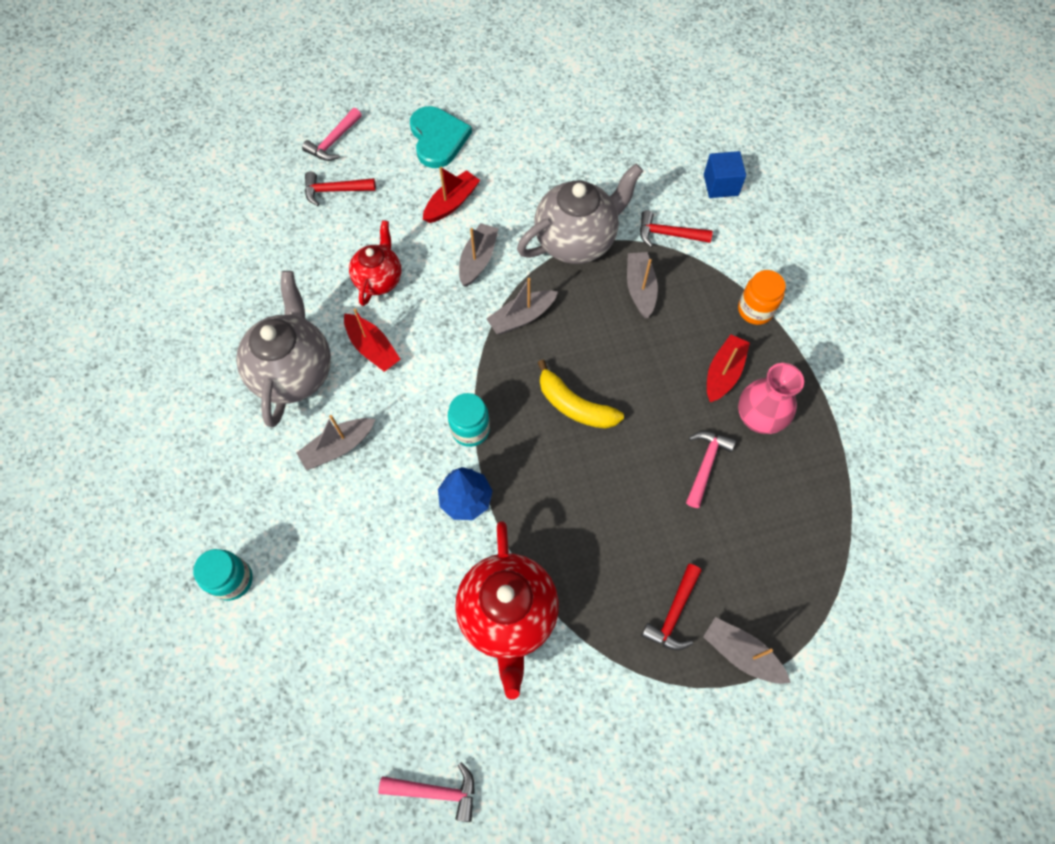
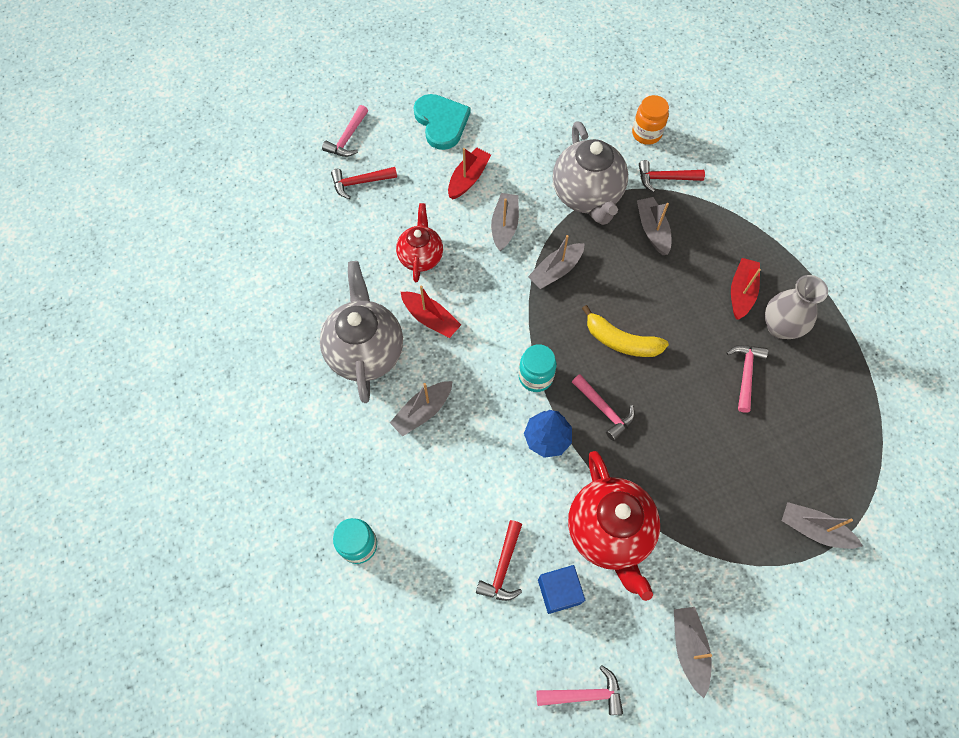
camera: 10 degrees left, 0 degrees up
grey teapot [517,164,643,264] -> grey teapot turned 120 degrees clockwise [553,121,628,225]
red hammer [641,564,702,650] -> red hammer moved to [476,520,522,601]
blue cube [704,151,746,198] -> blue cube moved to [538,565,585,614]
orange jar [738,270,786,325] -> orange jar moved to [632,95,669,145]
pink vase [738,363,804,434] -> grey vase [765,275,828,339]
none -> pink hammer [572,374,635,441]
none -> grey boat [674,607,712,698]

